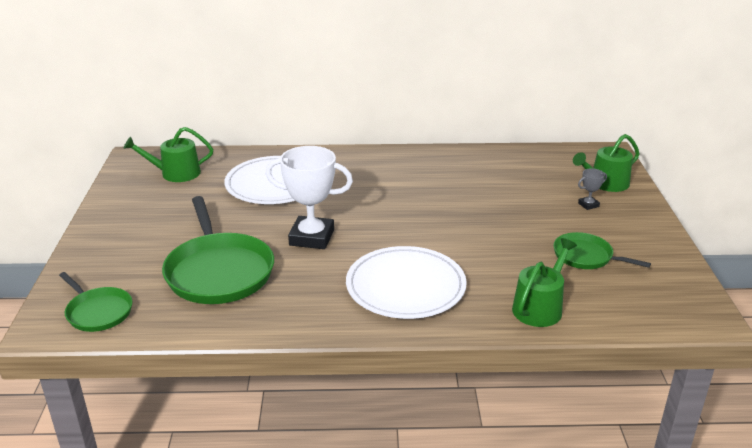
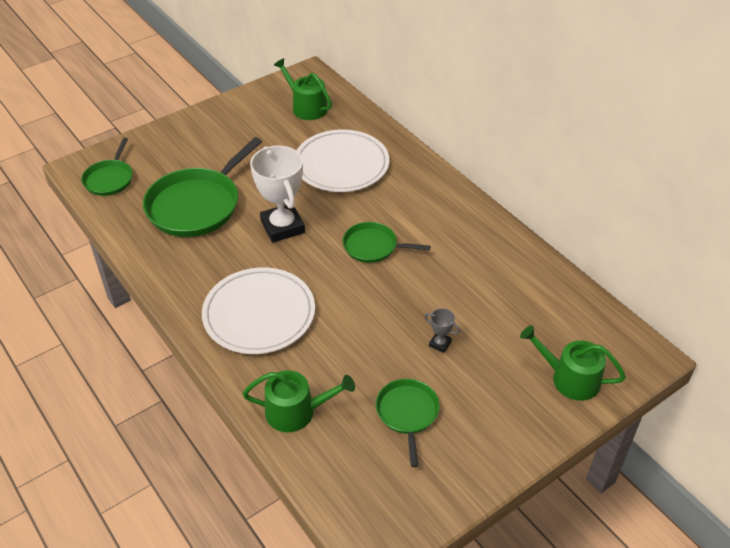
camera: 55 degrees right, 15 degrees up
grey trophy [578,168,607,210] -> grey trophy moved to [424,308,460,353]
none -> green pan [343,222,430,263]

